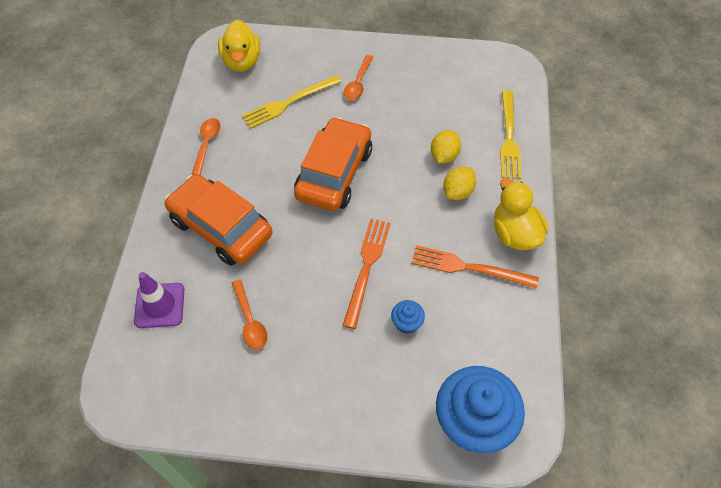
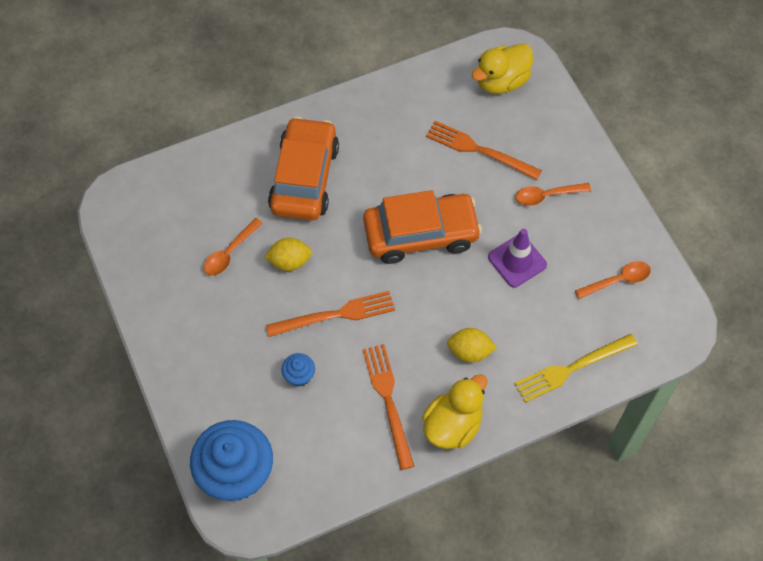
camera: 60 degrees right, 5 degrees up
purple traffic cone [134,272,184,328] -> purple traffic cone moved to [488,229,547,288]
orange spoon [191,118,221,175] -> orange spoon moved to [575,261,651,299]
yellow fork [242,75,342,129] -> orange fork [426,121,542,180]
yellow lemon [431,130,461,163] -> yellow lemon moved to [264,238,312,271]

